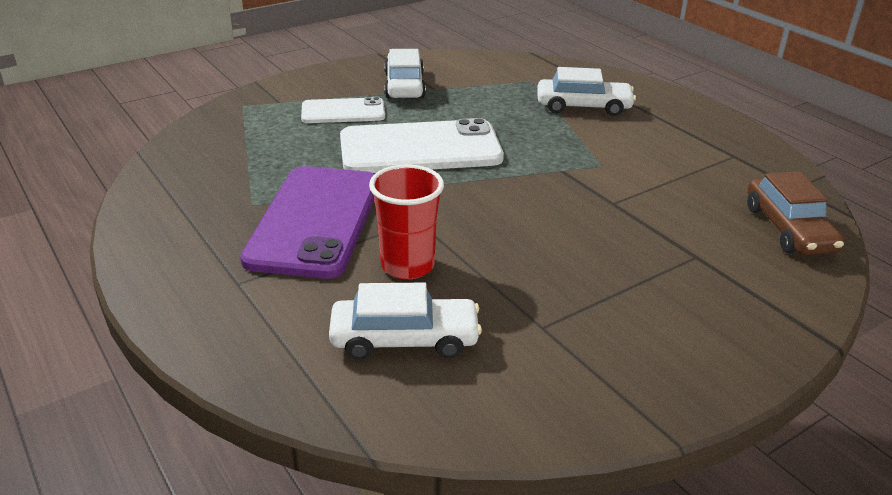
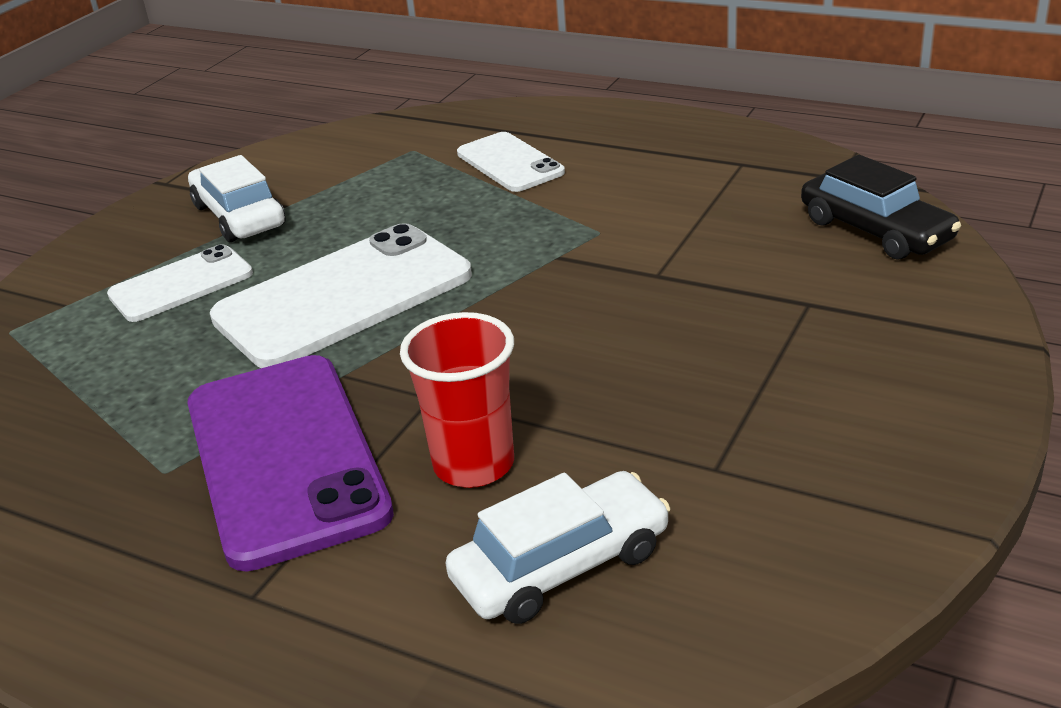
camera: 25 degrees left, 0 degrees up
white car [537,67,636,116] -> white phone [457,132,565,192]
brown car [747,171,844,255] -> black car [801,155,961,260]

